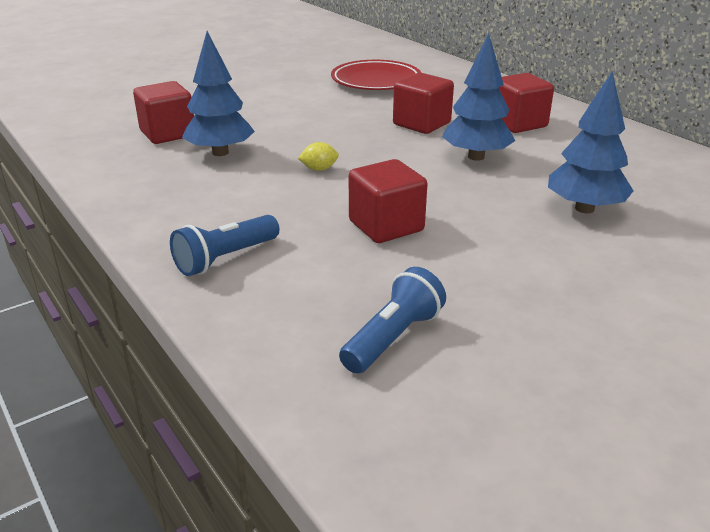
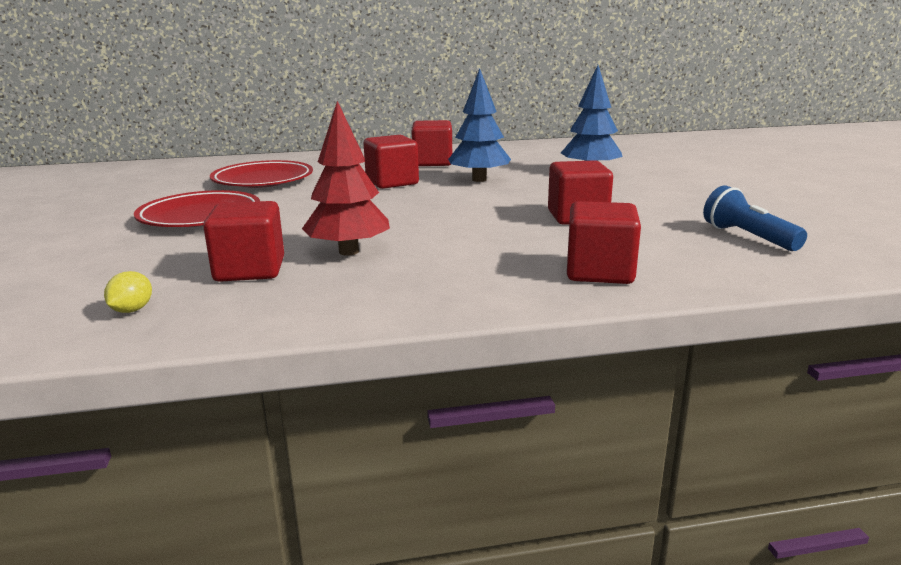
camera: 65 degrees left, 10 degrees down
blue flashlight [170,215,279,276] -> red cube [567,201,641,284]
blue tree [182,31,255,156] -> red tree [302,101,390,256]
yellow lemon [298,142,339,171] -> yellow lemon moved to [104,271,152,313]
none -> red plate [134,190,260,227]

